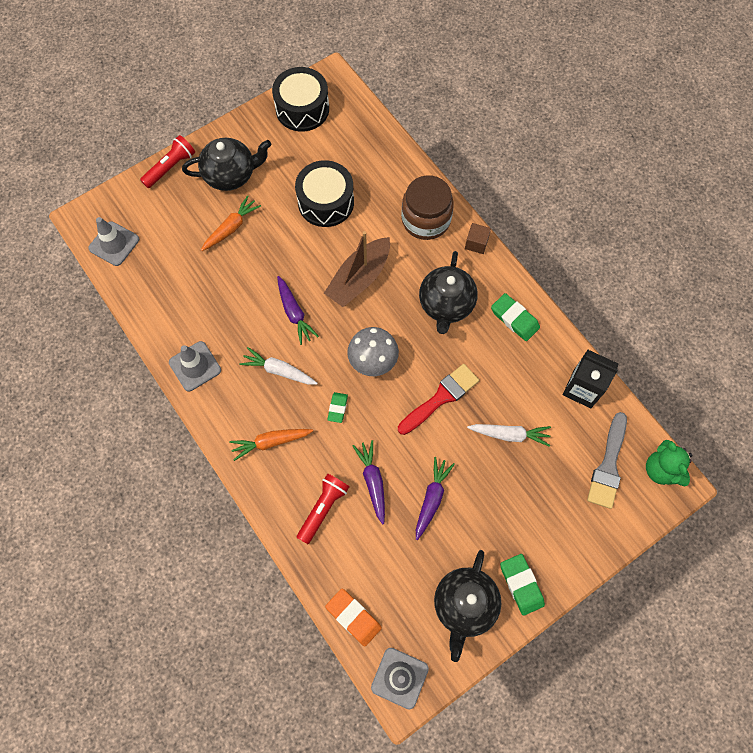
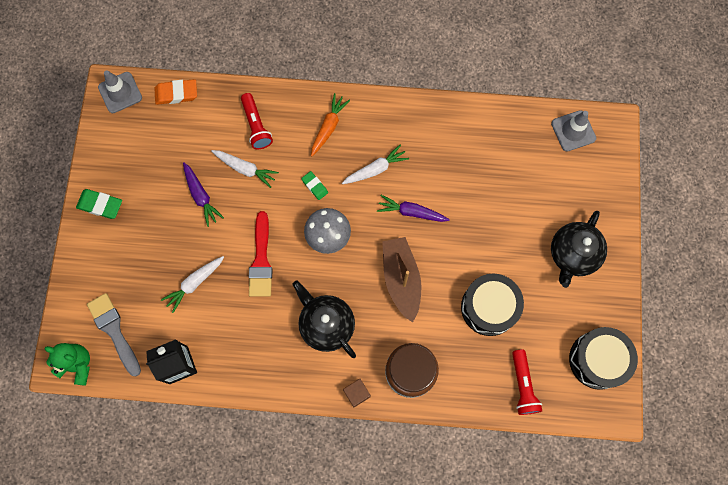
camera: 130 degrees right, 5 degrees up
red flashlight [140,135,195,188] -> red flashlight moved to [512,349,542,415]
grey traffic cone [169,341,221,391] -> none
orange carrot [201,195,261,251] -> none
purple carrot [353,440,385,525] -> white carrot [211,150,279,188]
black teapot [434,550,501,662] -> none
green eraser [491,293,540,341] -> none

